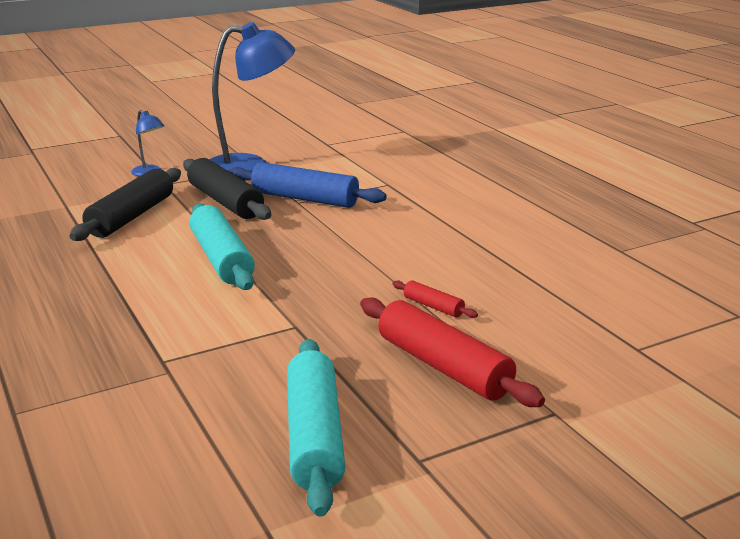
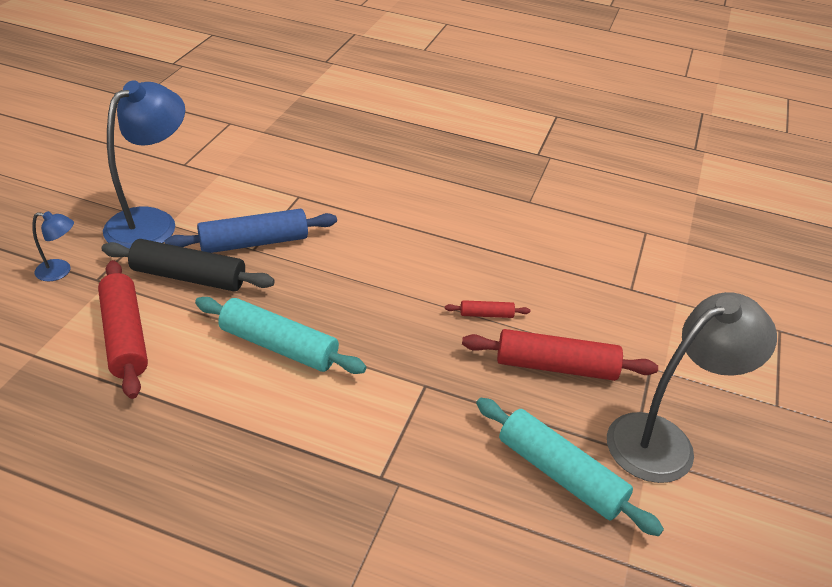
camera: 45 degrees left, 15 degrees up
black rolling pin [70,168,181,241] -> red rolling pin [98,260,148,399]
none -> grey lamp [607,292,777,483]

